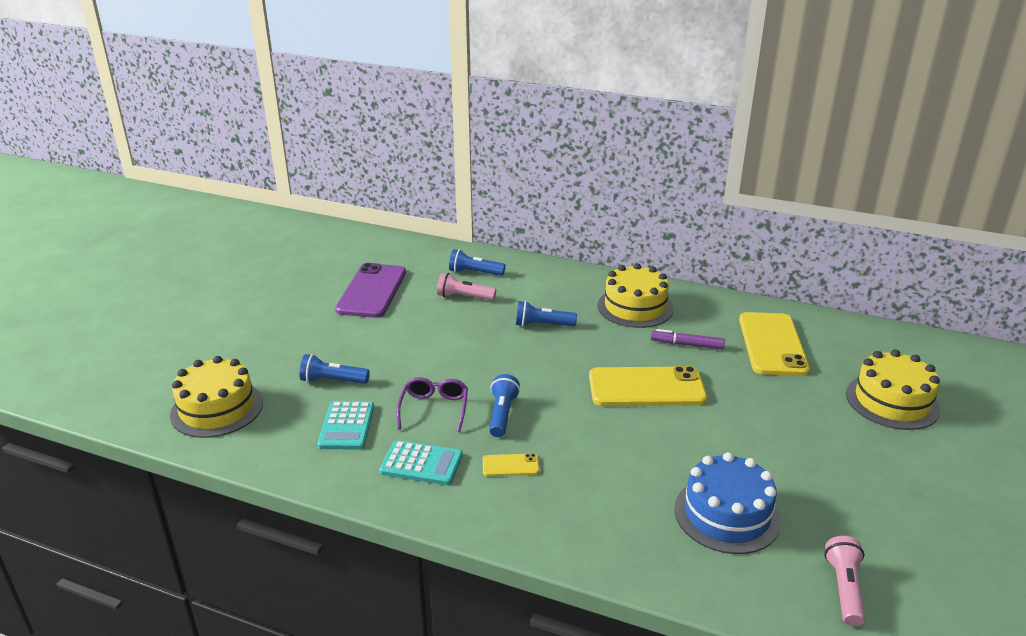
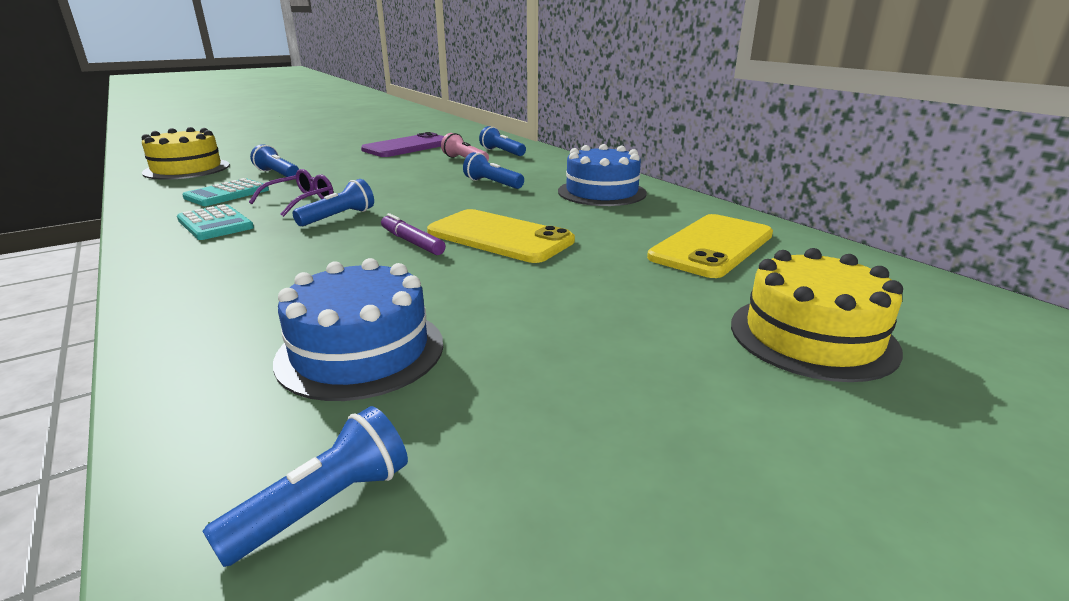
camera: 35 degrees right, 5 degrees down
yellow phone [483,453,539,476] -> none
yellow cake [597,263,674,328] -> blue cake [558,144,647,206]
purple marker [651,329,725,349] -> purple marker moved to [381,213,446,255]
pink flashlight [824,536,865,626] -> blue flashlight [203,406,408,567]

